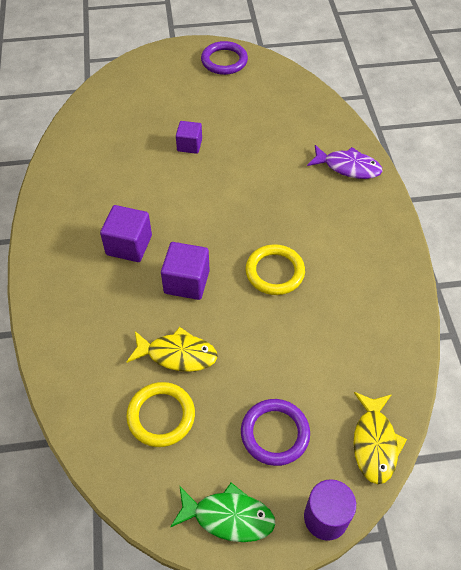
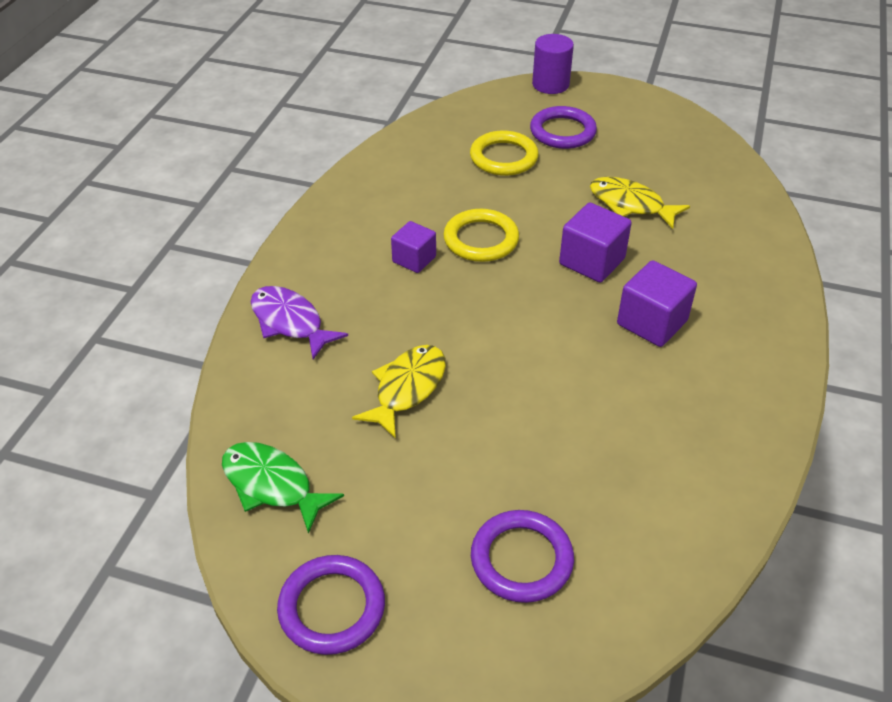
camera: 155 degrees left, 10 degrees down
yellow ring [126,382,195,447] -> yellow ring moved to [470,131,539,176]
green fish [170,483,276,542] -> green fish moved to [222,442,344,534]
purple cube [176,121,202,154] -> purple cube moved to [391,221,436,273]
yellow fish [353,392,407,484] -> yellow fish moved to [352,345,446,439]
none -> purple ring [471,510,574,603]

